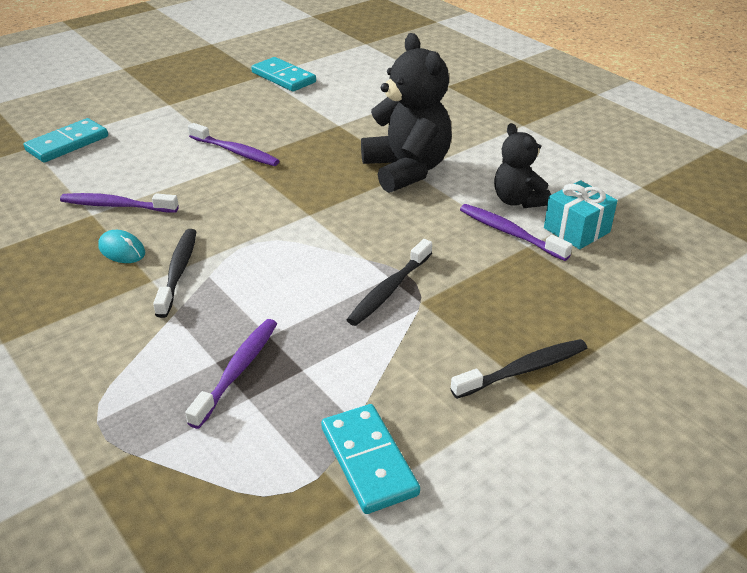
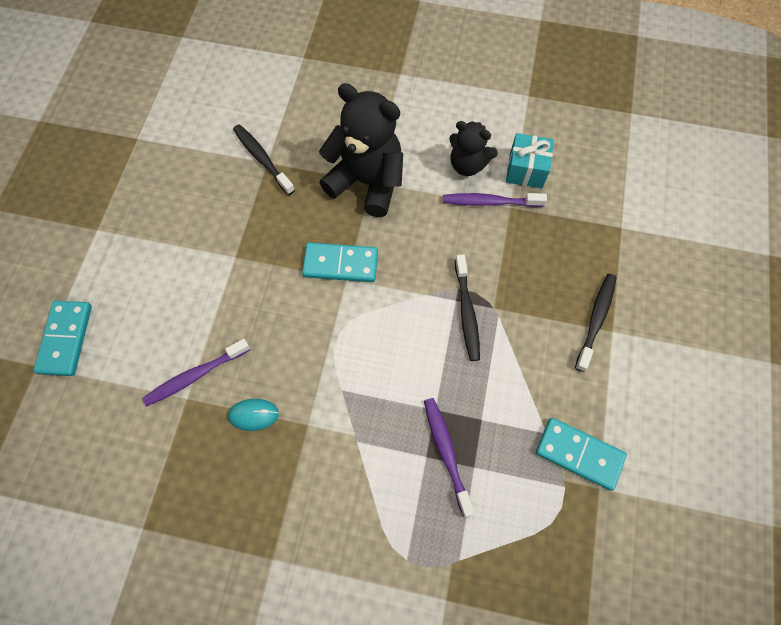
camera: 40 degrees left, 30 degrees up
black toothbrush [153,229,197,318] -> black toothbrush moved to [233,124,295,195]
purple toothbrush [188,123,280,166] -> none
turquoise domino [251,57,316,91] -> turquoise domino moved to [302,243,378,282]

